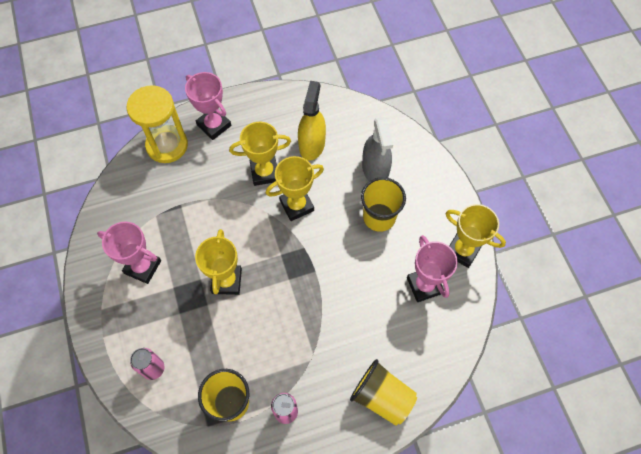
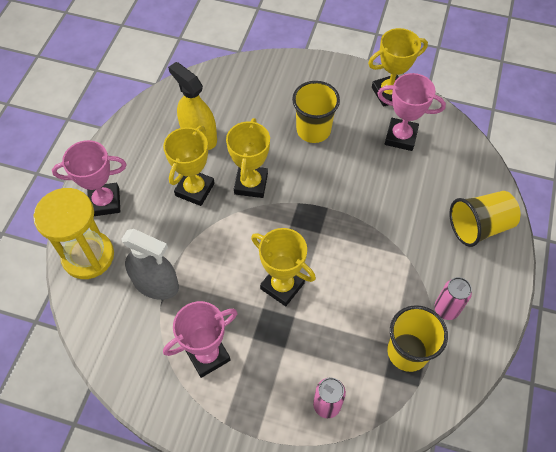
camera: 55 degrees left, 5 degrees down
grey spray bottle [362,117,393,181] -> grey spray bottle moved to [121,229,179,300]

